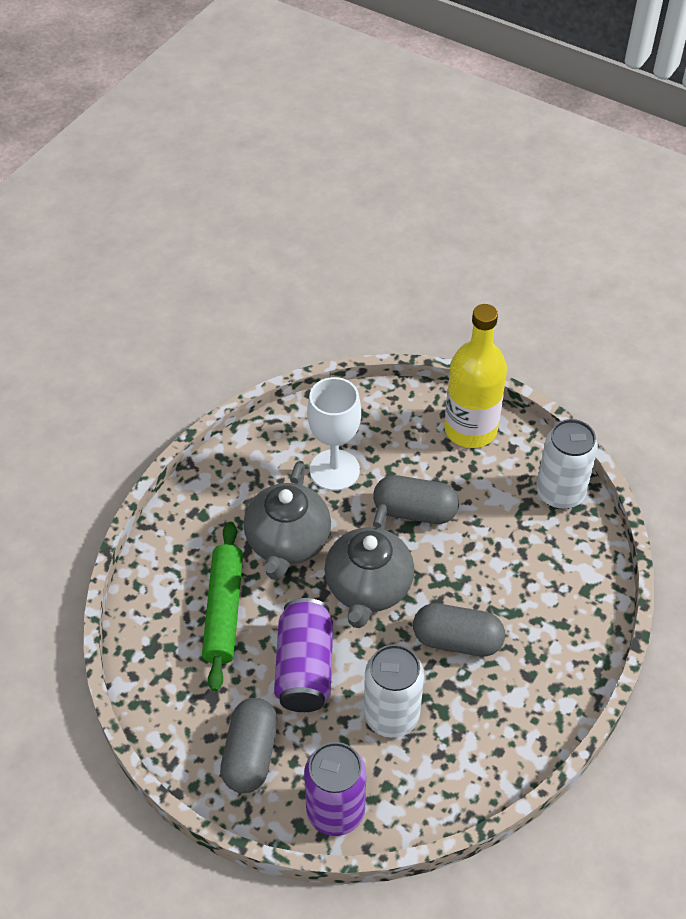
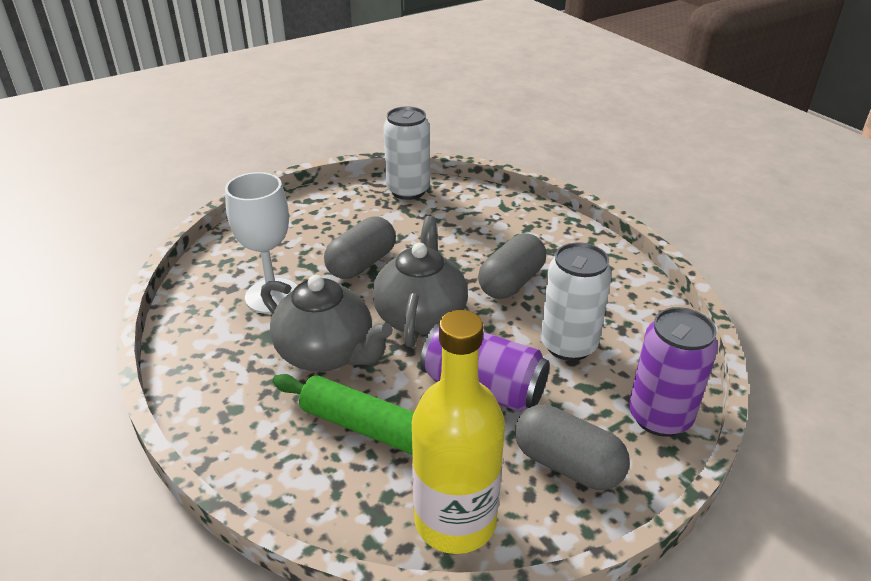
camera: 65 degrees left, 15 degrees down
grey teapot [325,504,414,628] -> grey teapot turned 120 degrees counterclockwise [372,216,468,347]
yellow bottle [444,304,507,448] -> yellow bottle moved to [412,310,505,554]

